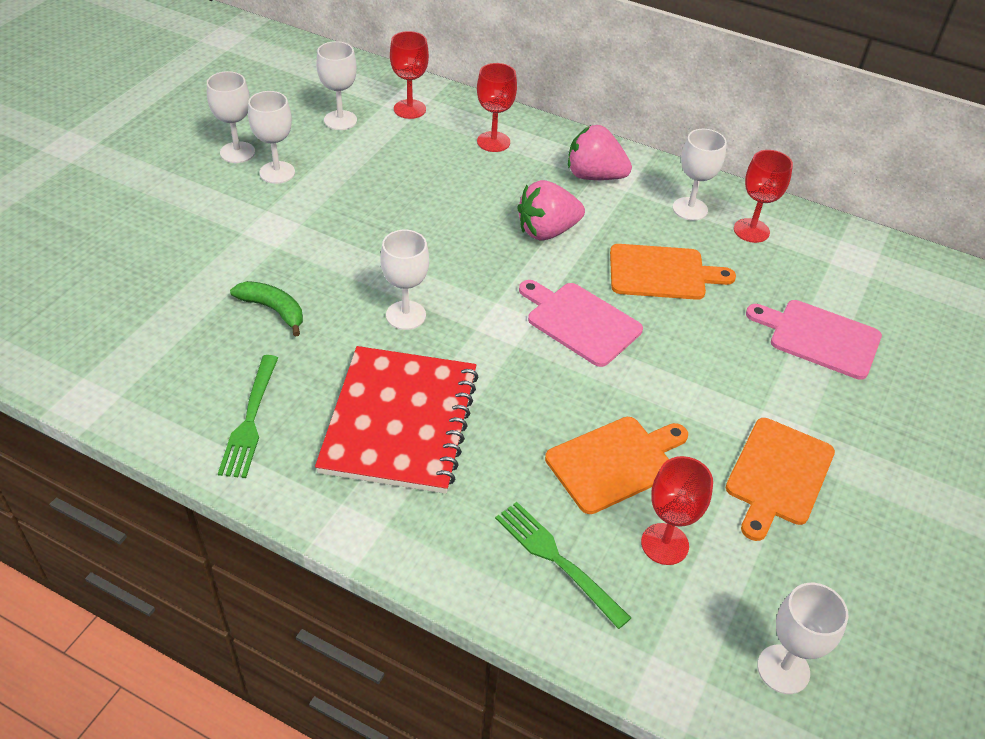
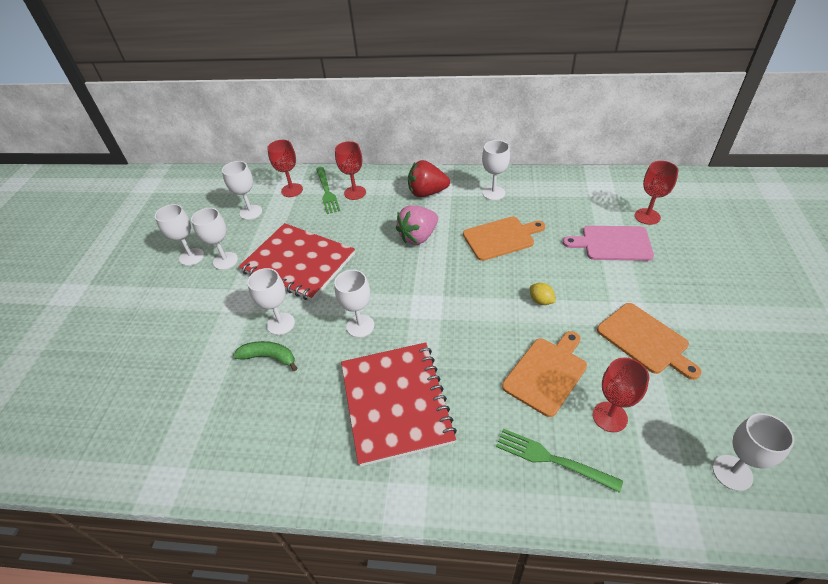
camera: 15 degrees left, 0 degrees up
green fork [218,355,278,478] -> green fork moved to [316,167,340,214]
pink cutting board [519,280,643,367] -> none
pink strawberry [568,125,632,180] -> red strawberry [408,160,450,197]
orange cutting board [726,418,835,541] -> orange cutting board turned 45 degrees counterclockwise [597,303,702,380]
red goblet [734,150,793,243] -> red goblet moved to [635,161,679,225]
none -> red notebook [238,223,355,301]
none -> white goblet [247,268,295,335]
none -> yellow lemon [530,283,556,305]

